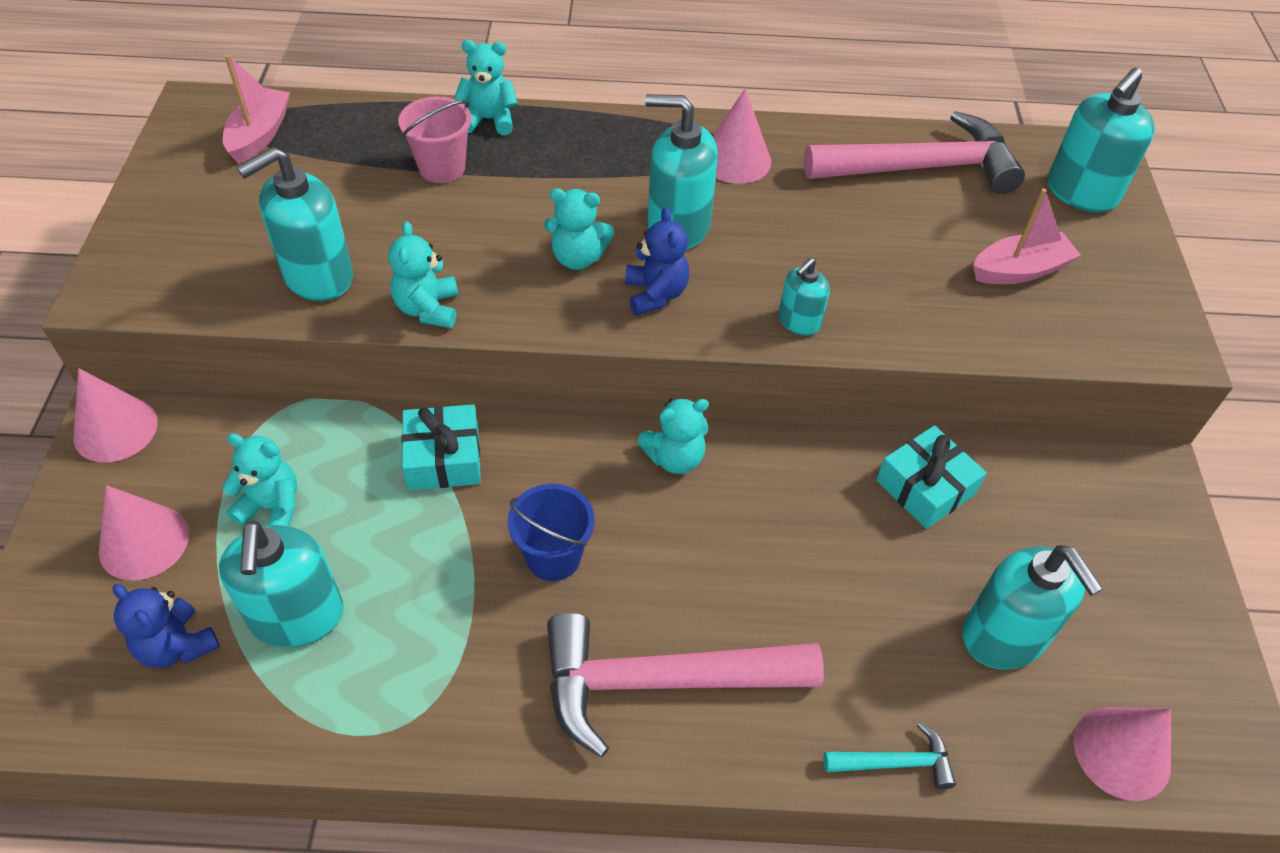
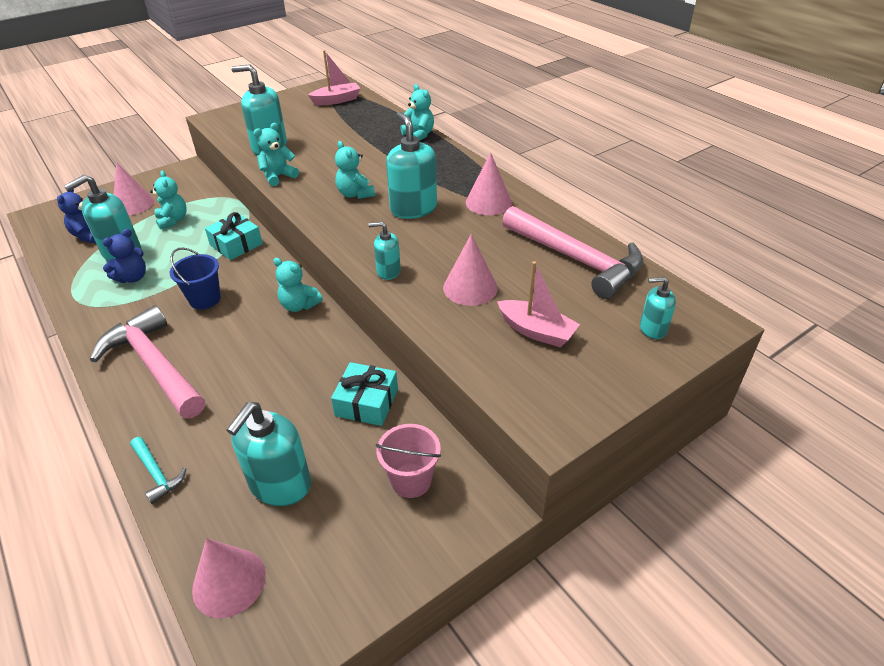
camera: 55 degrees right, 10 degrees down
pink cone [73,368,158,462] -> pink cone moved to [443,234,498,306]
pink bucket [398,97,472,183] -> pink bucket moved to [375,424,441,498]
blue teddy bear [625,207,689,315] -> blue teddy bear moved to [103,229,146,283]
turquoise soap dispenser [1048,67,1155,213] -> turquoise soap dispenser [640,277,676,339], size x0.55

